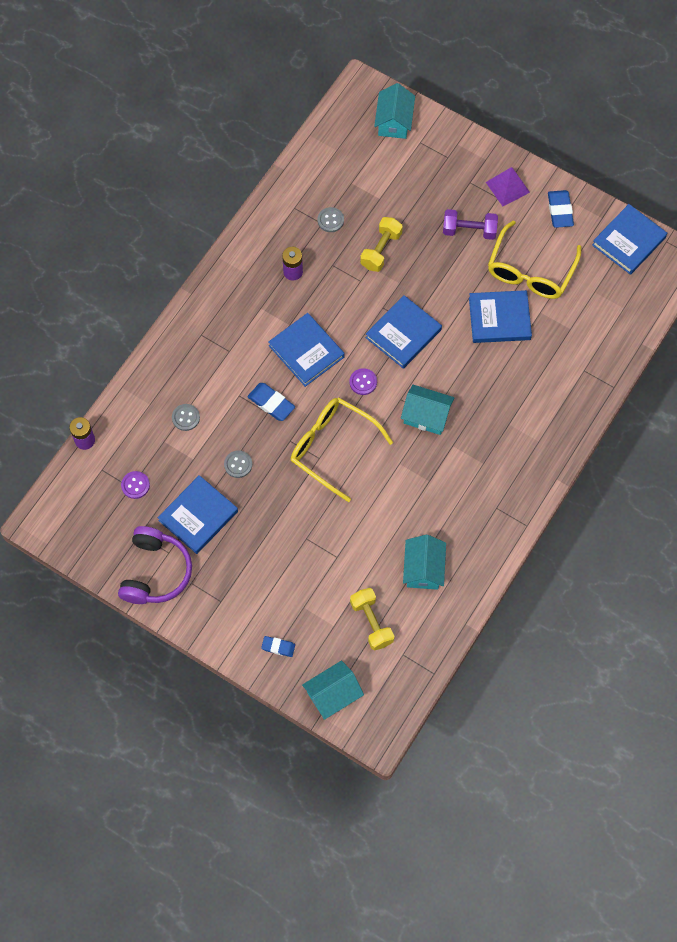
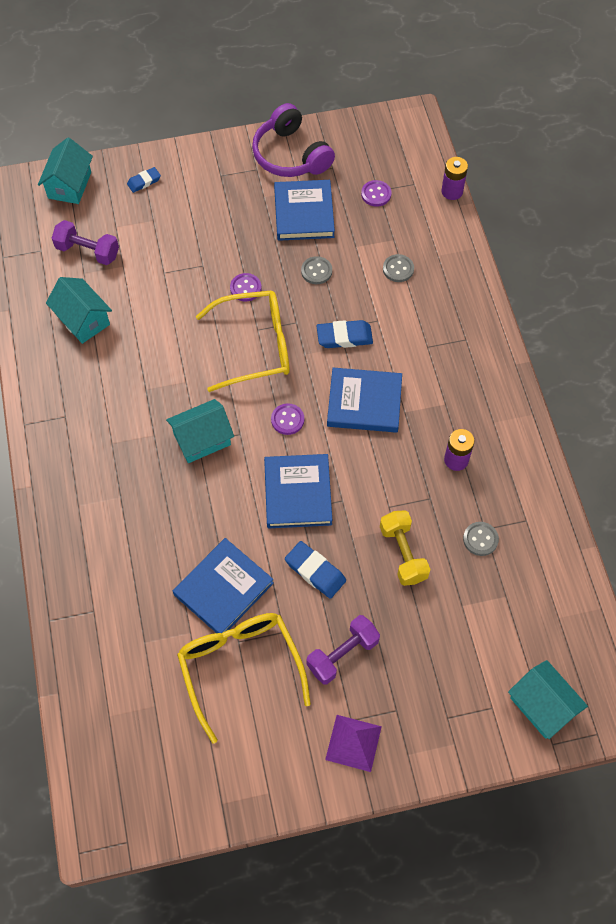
camera: 135 degrees right, 5 degrees down
yellow dumbbell [350,588,394,651] -> purple dumbbell [52,220,119,265]
blue eraser [548,190,574,228] -> blue eraser moved to [285,541,346,599]
blue book [592,204,667,275] -> none
none -> purple button [230,273,262,302]

